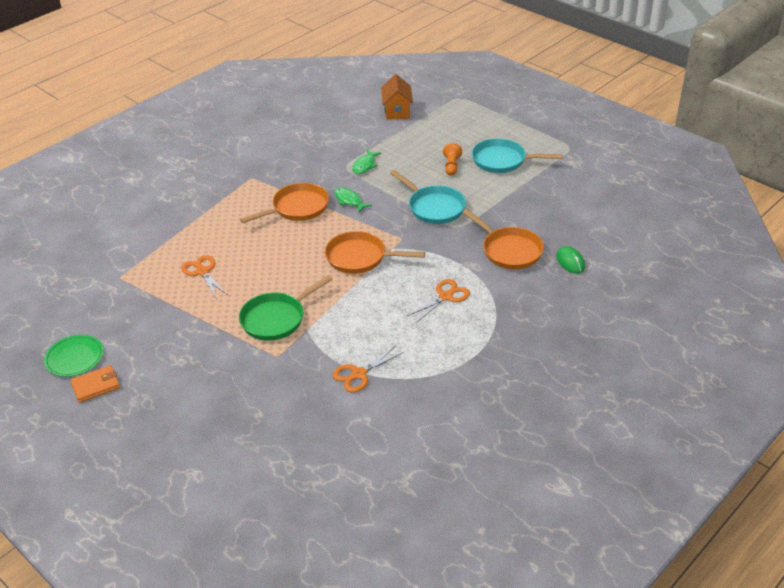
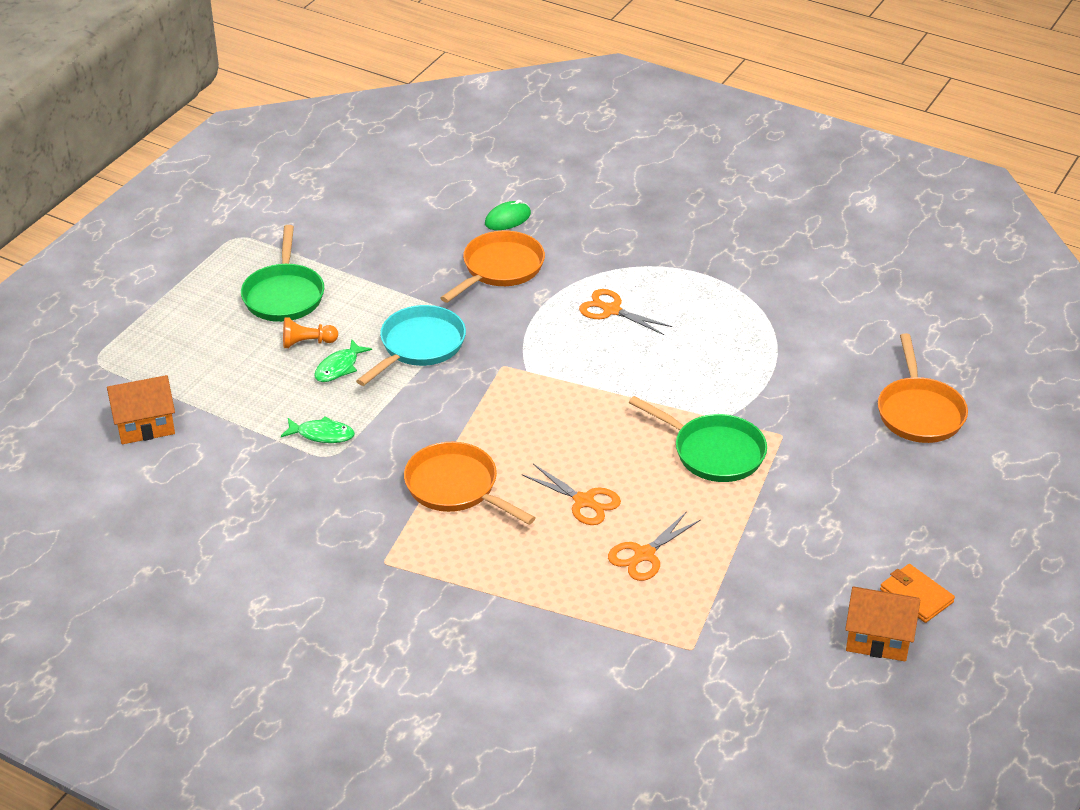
camera: 105 degrees left, 0 degrees up
green plate [44,335,104,377] -> orange house [845,586,920,661]
orange pan [325,231,425,274] -> orange pan moved to [878,333,968,443]
orange scissors [332,346,404,392] -> orange scissors moved to [522,464,621,525]
green fish [334,188,372,212] -> green fish moved to [314,339,372,382]
turquoise pan [472,138,563,173] -> green pan [241,225,324,322]

